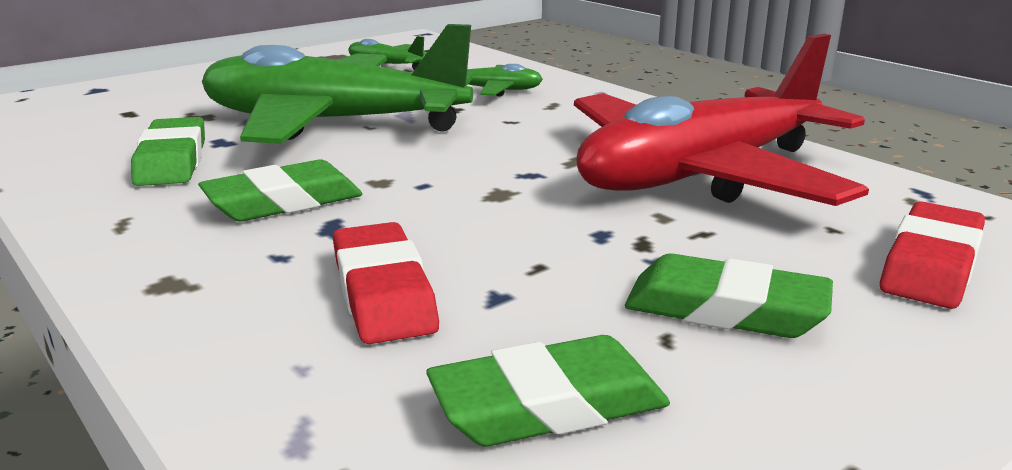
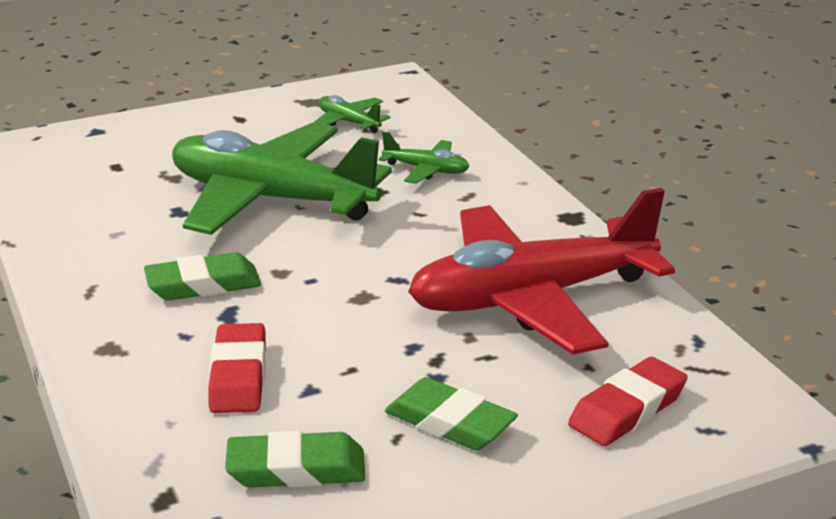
camera: 15 degrees right, 5 degrees up
green eraser [131,117,205,186] -> none

